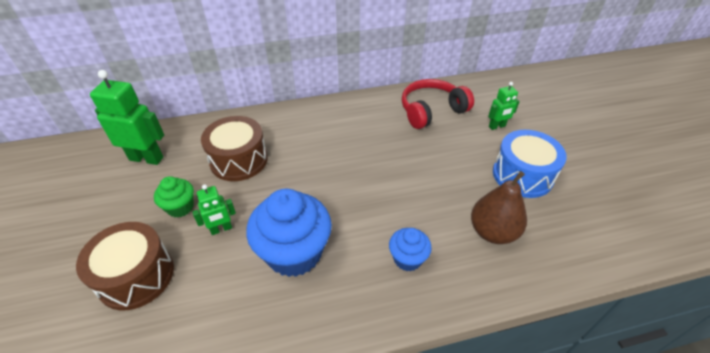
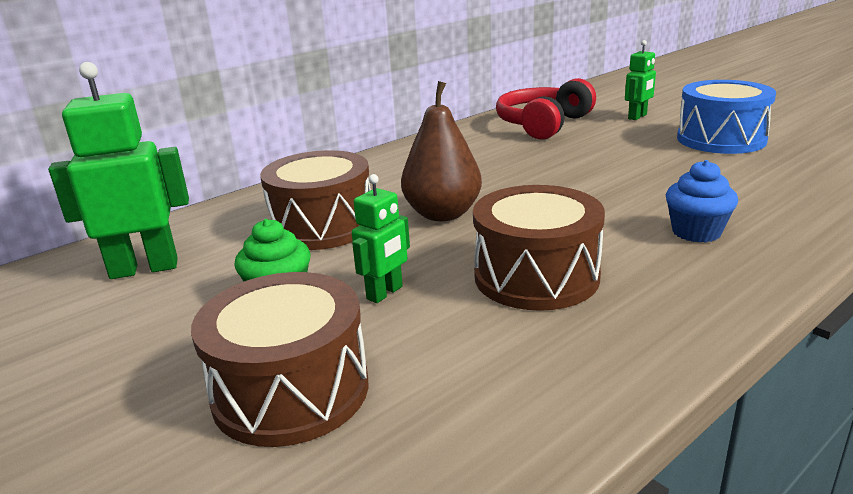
camera: 25 degrees left, 20 degrees down
blue cupcake [246,189,332,277] -> brown drum [473,185,605,311]
brown pear [471,171,527,244] -> brown pear moved to [401,81,482,221]

